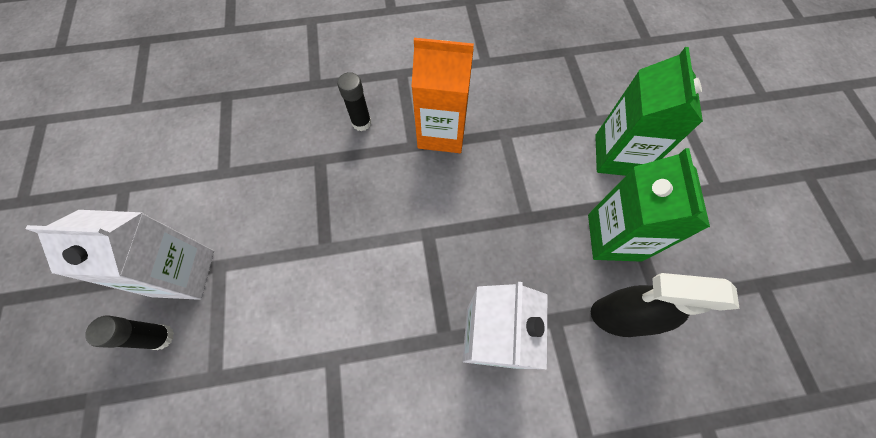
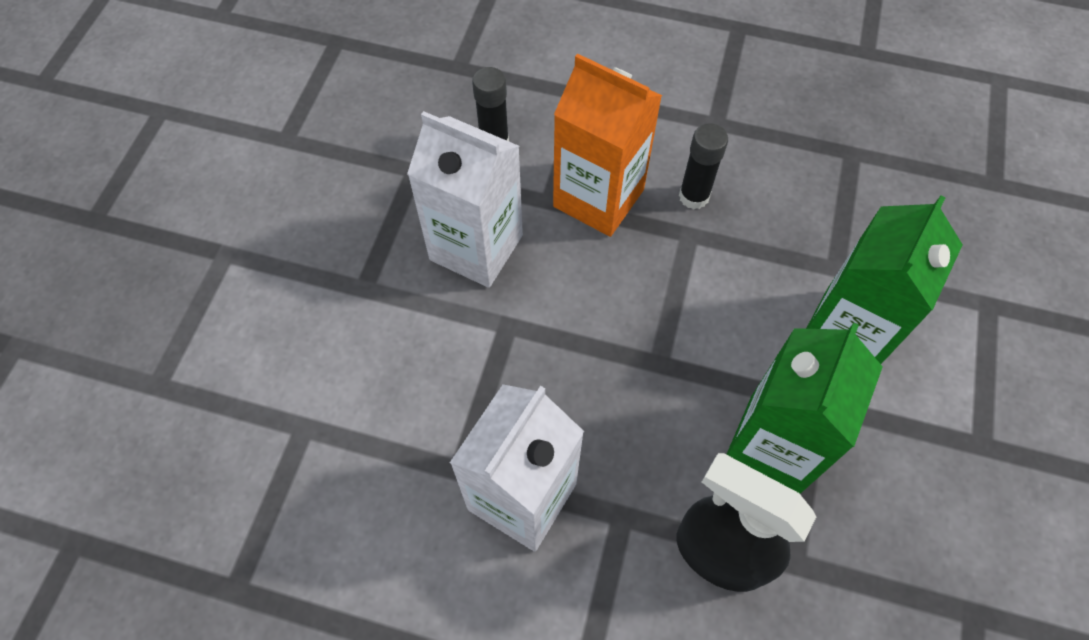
camera: 25 degrees right, 5 degrees down
white carton [26,210,214,300] -> white carton moved to [407,111,523,288]
black glue stick [85,315,174,350] -> black glue stick moved to [679,123,728,209]

